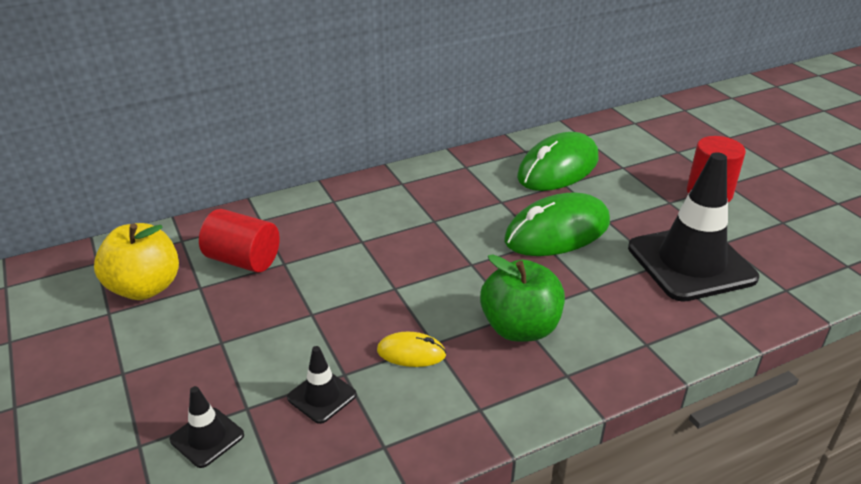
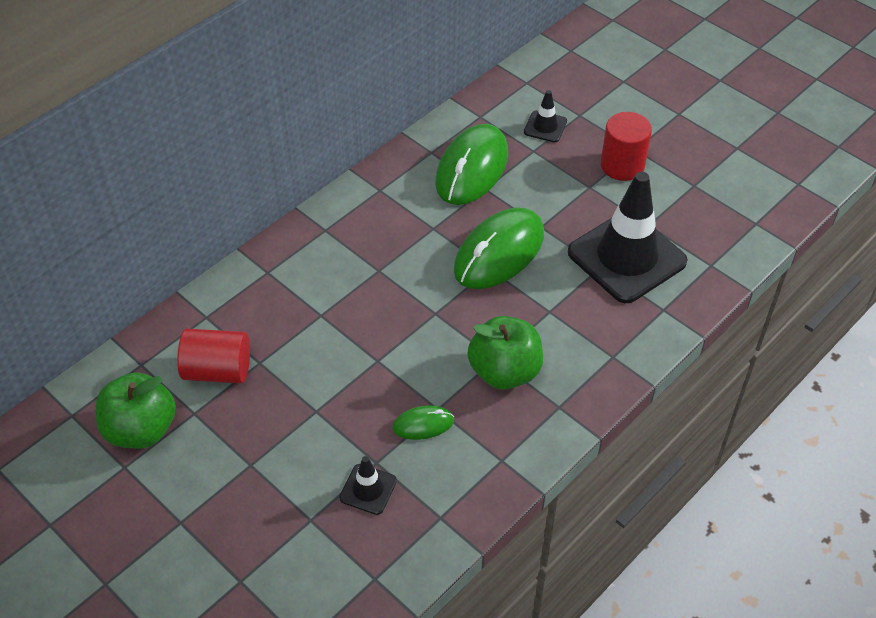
camera: 20 degrees left, 15 degrees up
yellow apple [94,223,179,300] -> green apple [95,372,176,449]
black traffic cone [170,386,244,468] -> black traffic cone moved to [524,90,567,142]
yellow mouse [377,332,446,367] -> green mouse [392,405,454,440]

